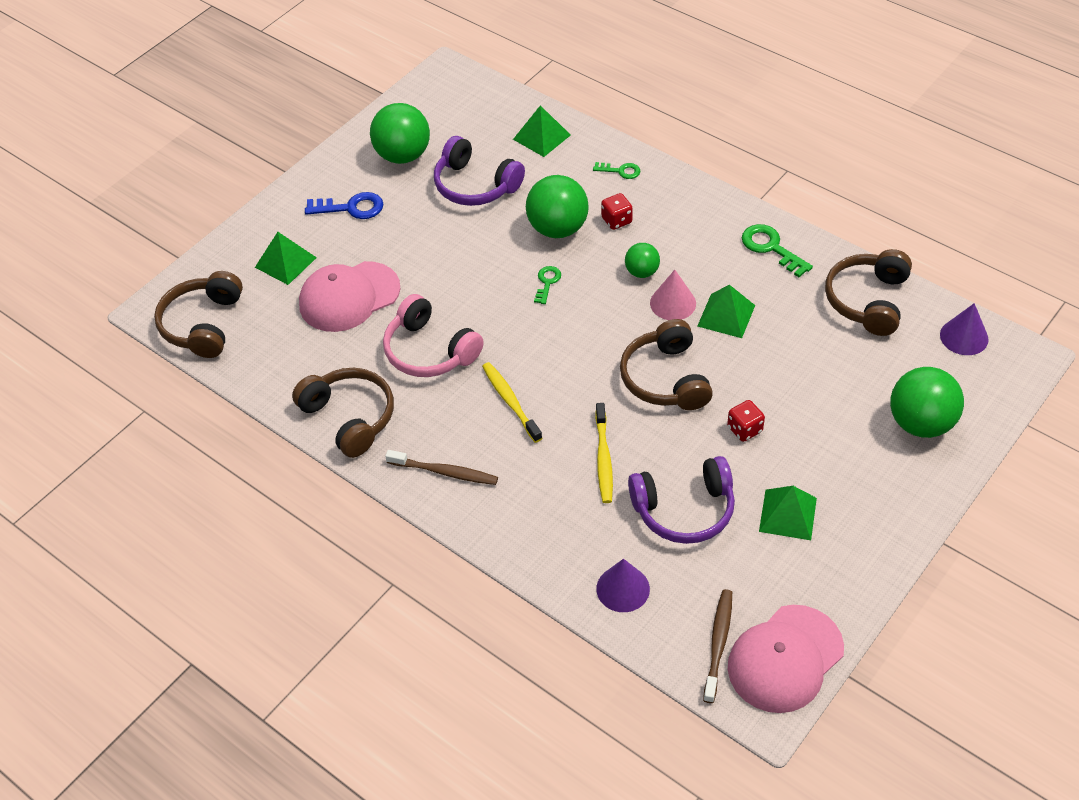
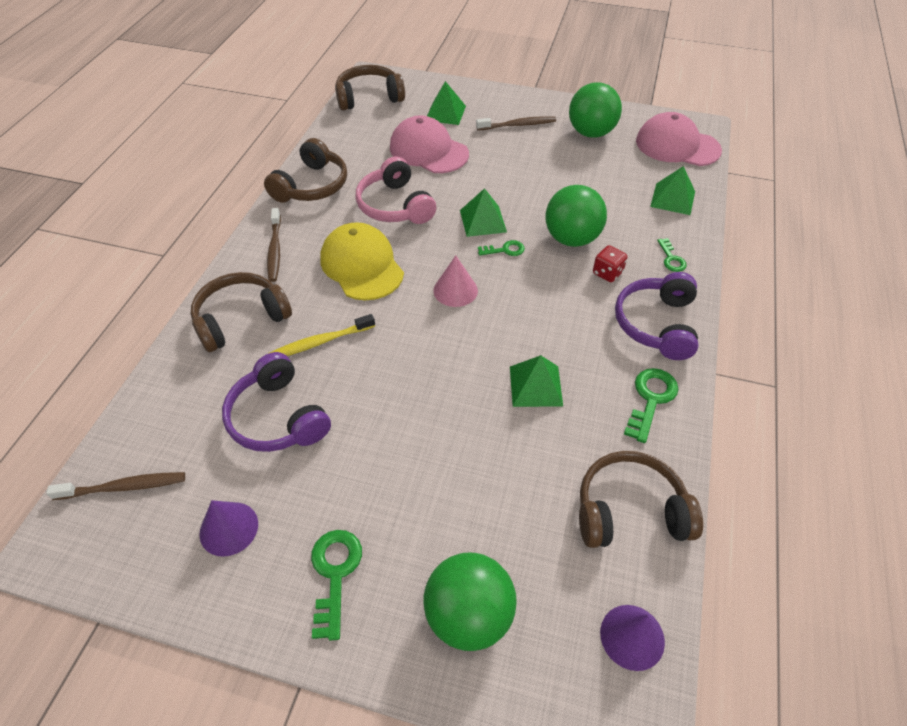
camera: 65 degrees right, 0 degrees up
blue key [305,192,383,219] -> brown toothbrush [476,116,556,130]
pink headphones [383,294,484,377] -> pink headphones turned 45 degrees counterclockwise [355,156,436,224]
purple headphones [434,136,525,206] -> purple headphones moved to [615,272,698,360]
yellow toothbrush [482,362,542,443] -> yellow cap [320,222,404,300]
purple cone [596,559,650,612] -> purple cone moved to [199,500,258,557]
brown headphones [620,319,713,410] -> brown headphones moved to [191,272,292,352]
green ball [625,243,660,278] -> none
pink cone [650,270,696,320] -> pink cone moved to [433,255,478,307]
red dice [727,400,765,442] -> none
pink cap [728,605,844,713] -> pink cap moved to [636,112,722,166]
green pyramid [759,486,817,540] -> green pyramid moved to [460,188,507,237]
none -> green key [311,530,362,641]

